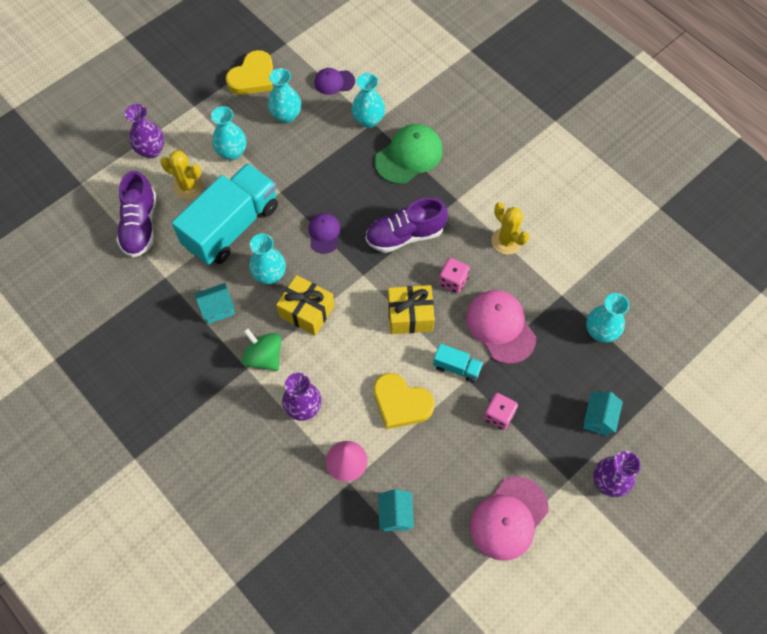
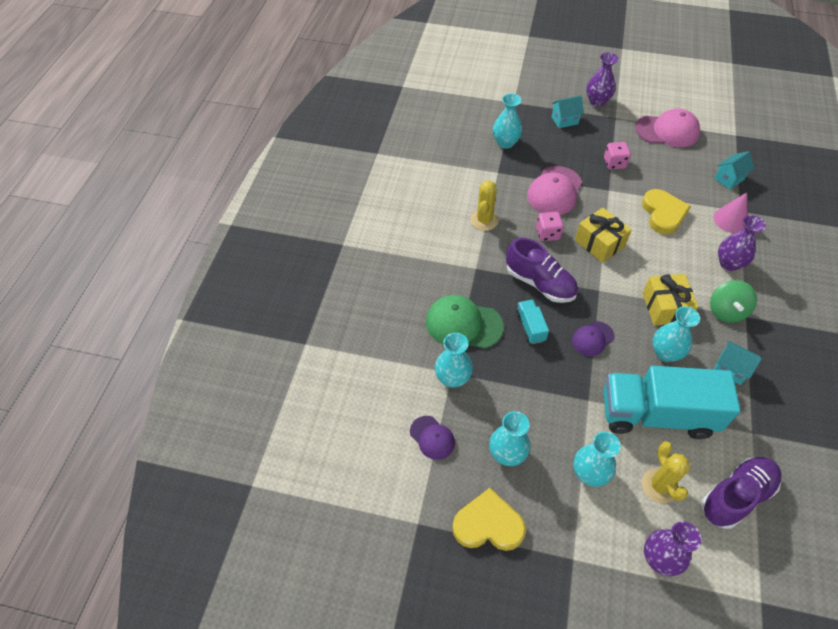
camera: 125 degrees left, 10 degrees down
turquoise truck [433,343,483,383] -> turquoise truck moved to [516,300,549,344]

